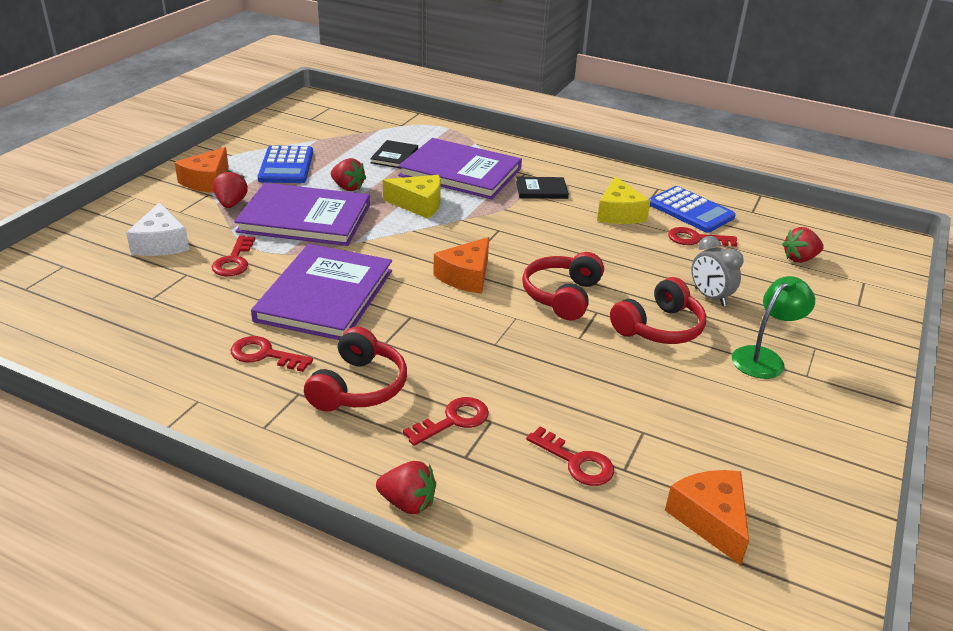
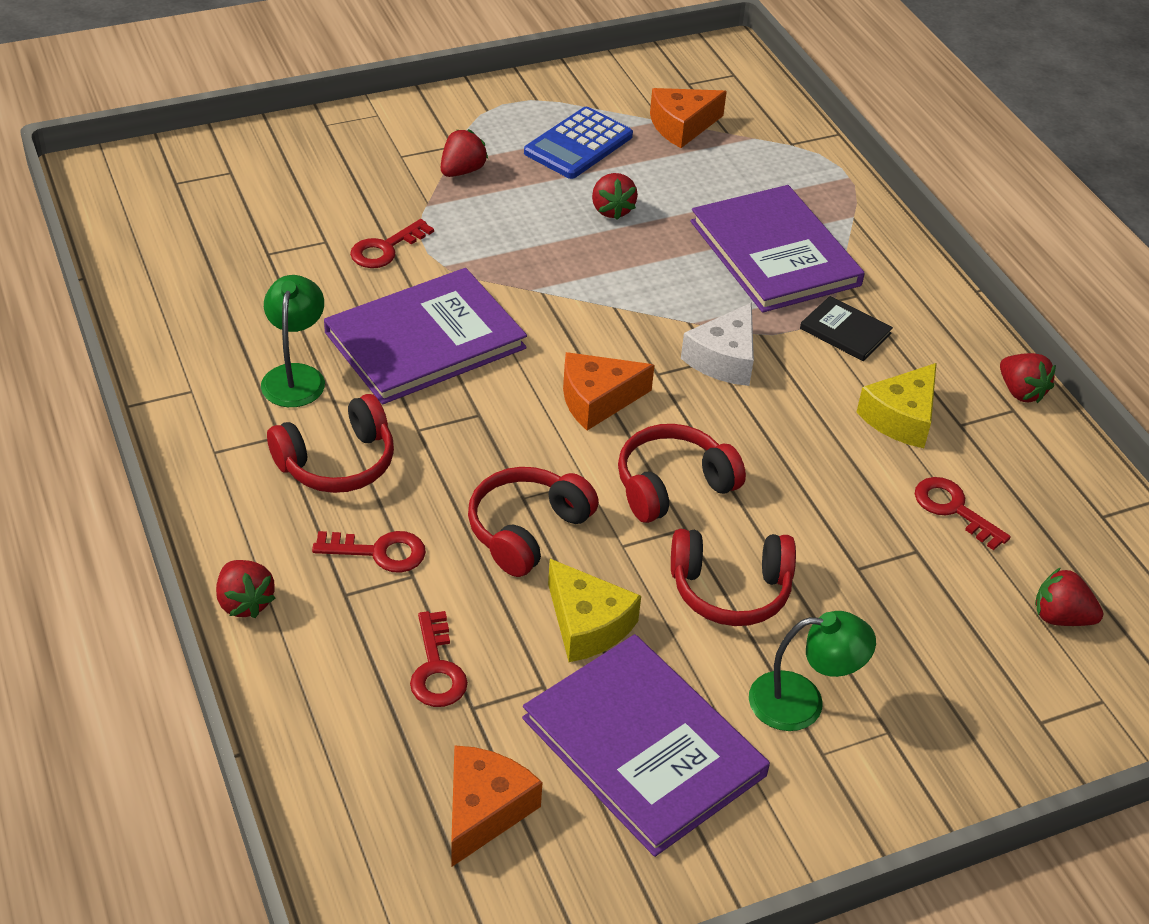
camera: 40 degrees right, 10 degrees up
white cheese [126,202,189,256] -> white cheese moved to [681,302,754,386]
orange cheese [174,147,229,193] -> orange cheese moved to [650,88,727,148]
red key [231,336,313,372] -> green lamp [261,275,325,407]
purple book [234,183,370,246] -> purple book moved to [522,634,770,857]
black book [370,140,418,169] -> none
yellow cheese [383,175,441,219] -> yellow cheese moved to [548,559,641,662]
blue calculator [649,186,736,233] -> none
grey clock [692,236,743,306] -> none
none -> red headphones [468,467,599,577]
none -> red strawberry [1000,353,1056,403]

